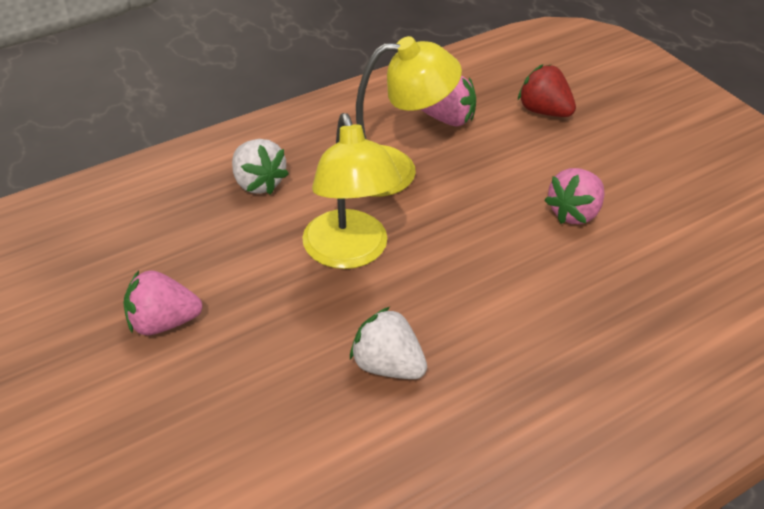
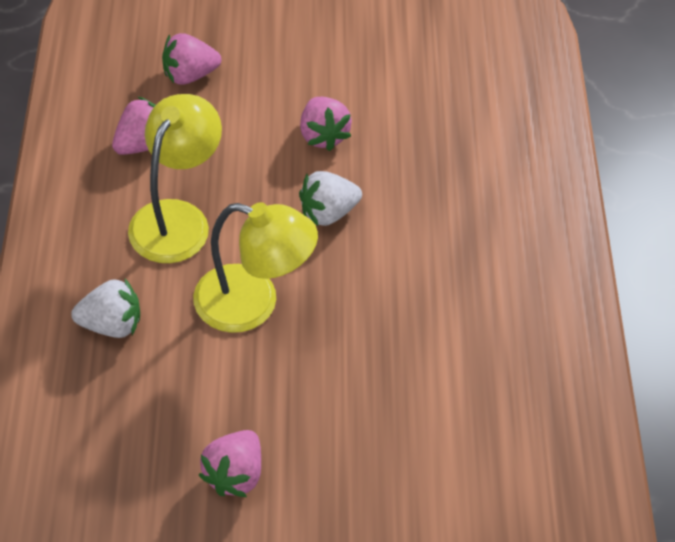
camera: 60 degrees left, 10 degrees up
white strawberry [350,307,427,379] -> white strawberry moved to [299,171,362,226]
red strawberry [518,65,576,117] -> pink strawberry [162,33,221,84]

